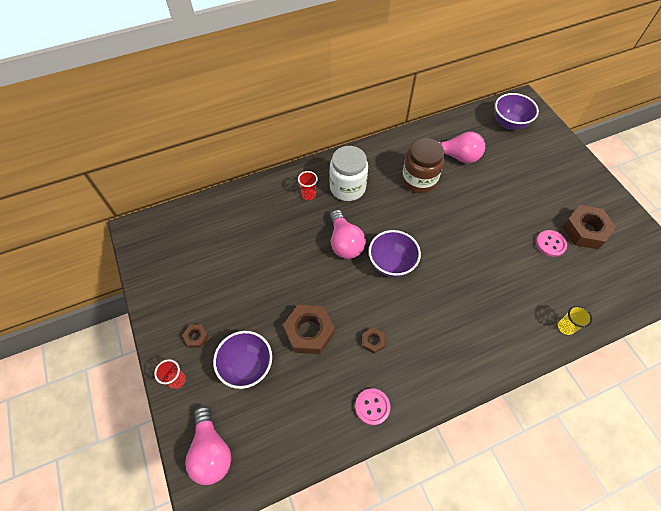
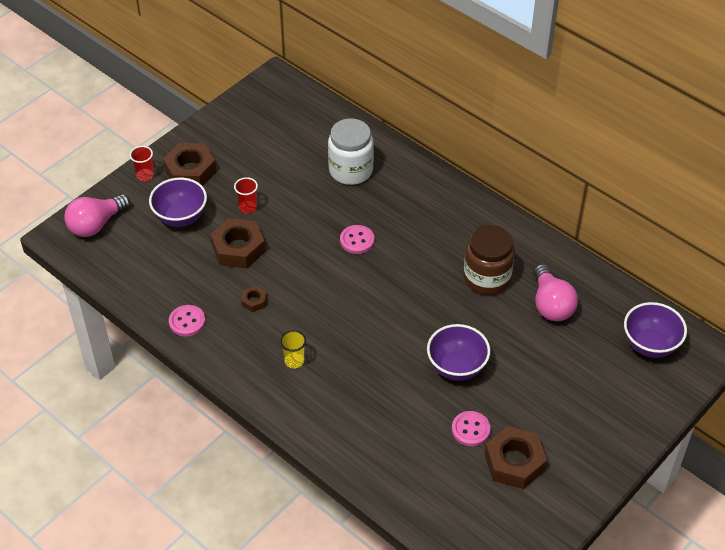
camera: 65 degrees right, 10 degrees down
brown nut [182,324,209,348] -> brown nut [163,143,217,186], size x2.07
red cup [298,171,318,200] -> red cup moved to [234,177,258,214]
white jar [329,146,368,201] -> white jar moved to [328,118,374,185]
pink light bulb [330,210,366,259] -> pink button [340,225,375,254]
purple bowl [369,230,421,278] -> purple bowl moved to [427,324,490,381]
yellow cup [558,305,592,335] -> yellow cup moved to [280,330,306,369]

